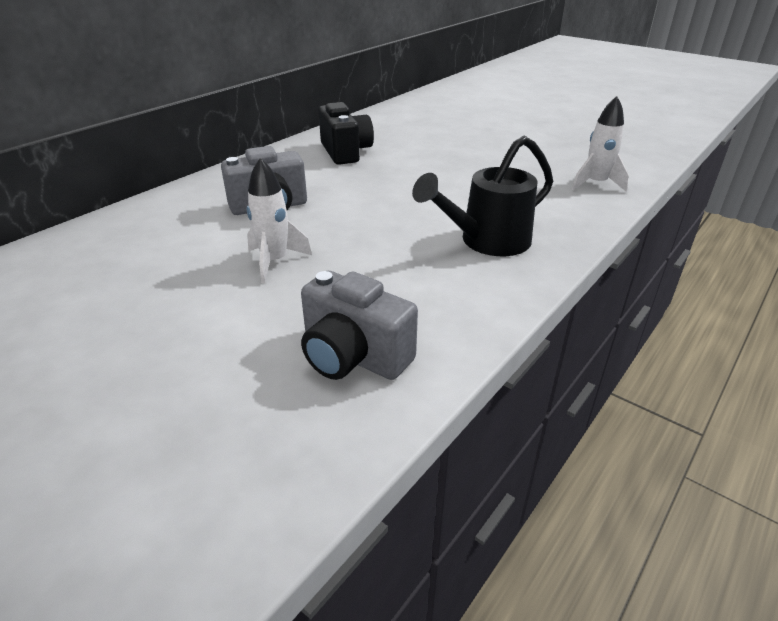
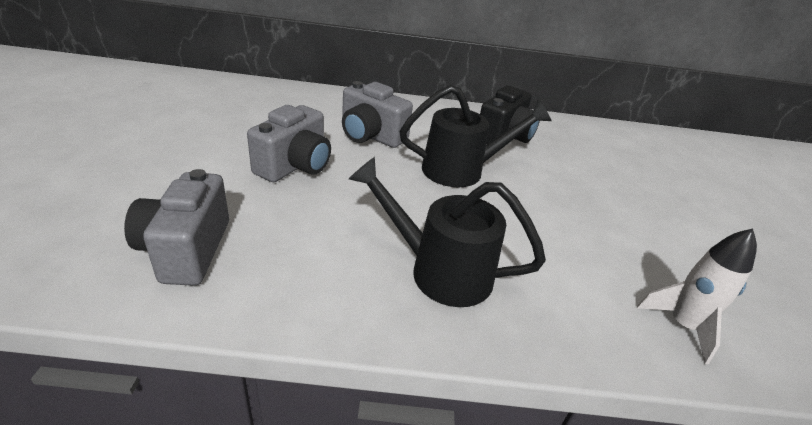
camera: 50 degrees right, 0 degrees up
white rocket [247,158,312,283] -> grey camera [247,105,331,182]
none -> black watering can [400,85,552,187]

